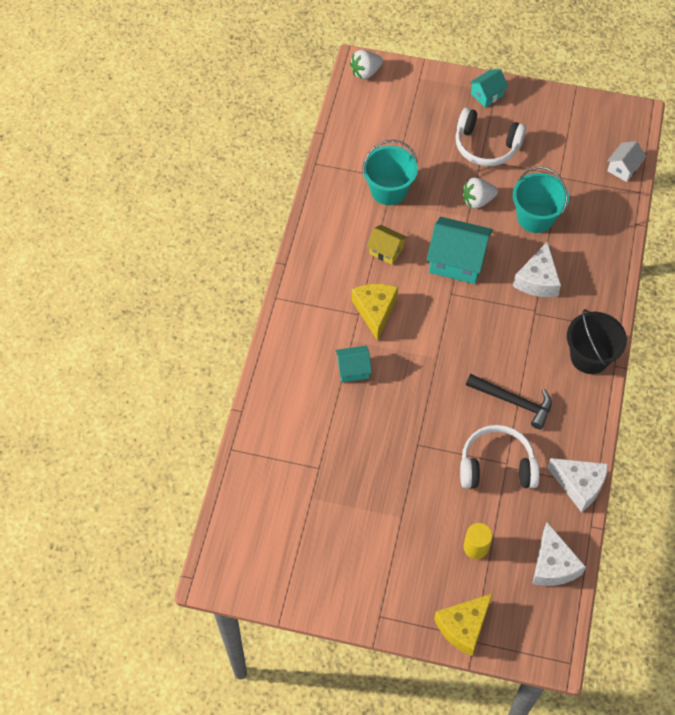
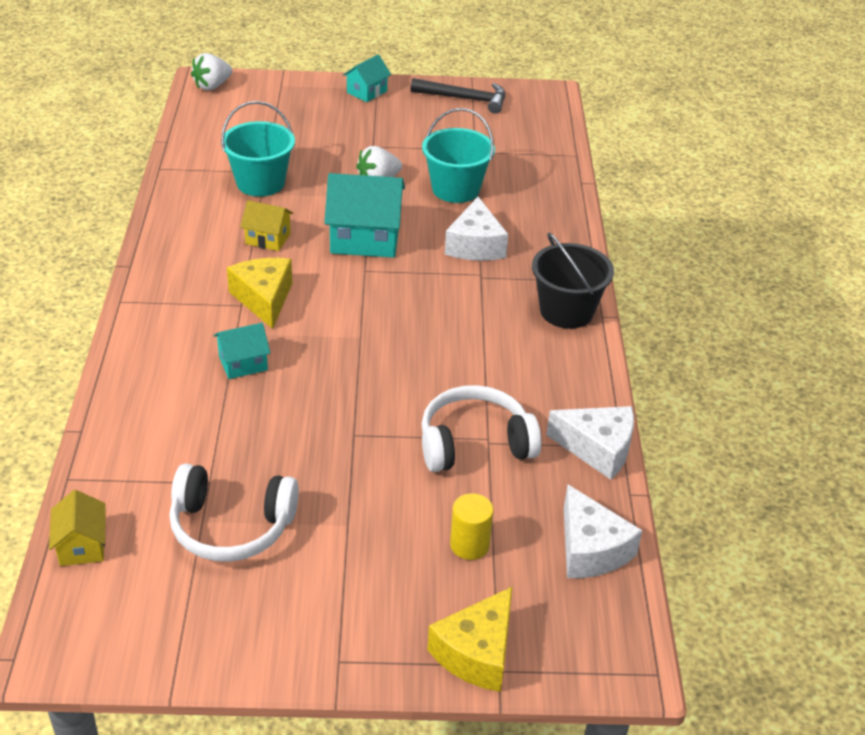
camera: 15 degrees left, 20 degrees down
white headphones [456,108,526,166] -> white headphones moved to [169,463,299,562]
black hammer [466,374,552,429] -> black hammer moved to [410,78,505,114]
white house [607,141,647,182] -> none
none -> yellow house [49,490,106,566]

